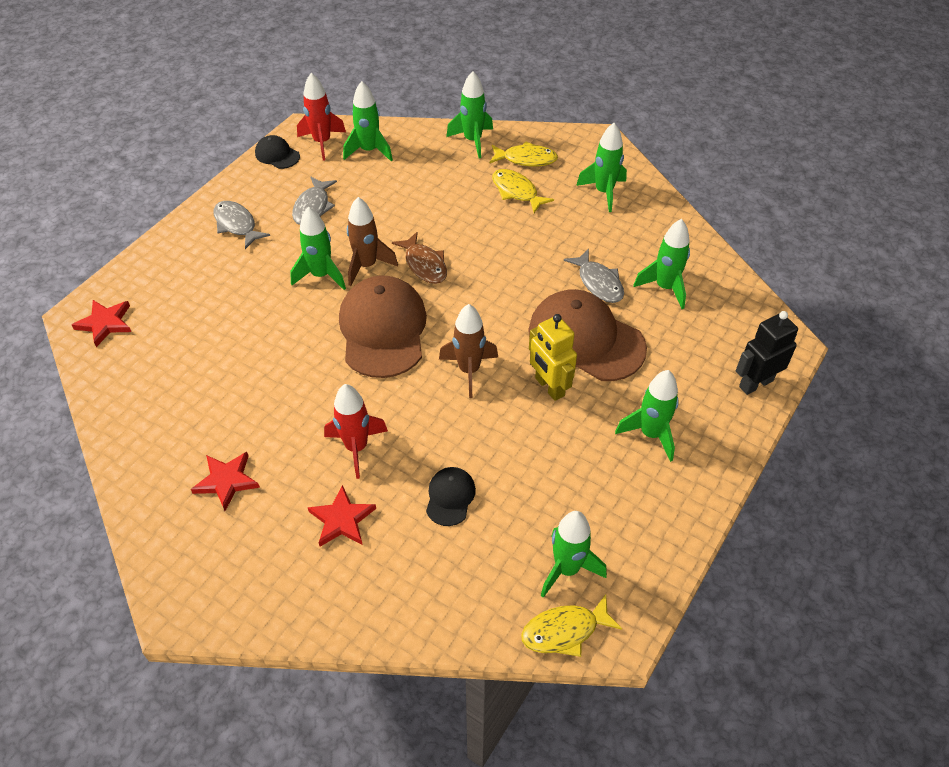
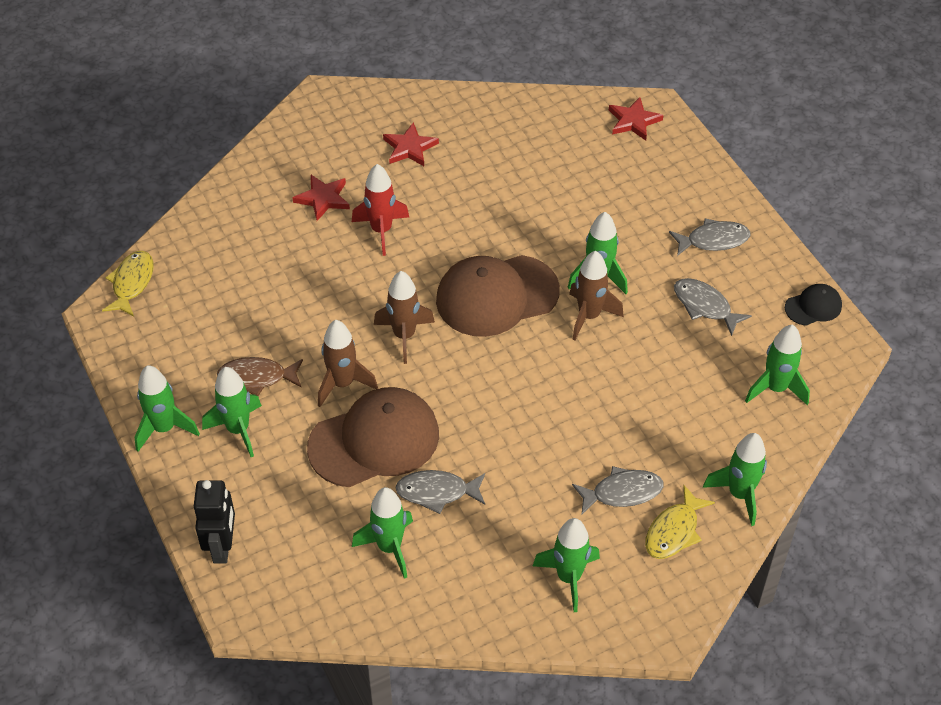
camera: 120 degrees right, 0 degrees up
red rocket [297,73,346,161] -> none
brown cap [339,275,427,378] -> brown cap turned 135 degrees clockwise [436,255,560,337]
brown fish [392,232,447,284] -> brown fish moved to [217,357,303,396]
black cap [426,467,476,526] -> none
yellow fish [492,169,554,213] -> grey fish [572,466,664,514]
yellow robot [529,314,577,401] -> brown rocket [318,320,378,407]
green rocket [541,511,607,598] -> green rocket moved to [135,365,200,452]

